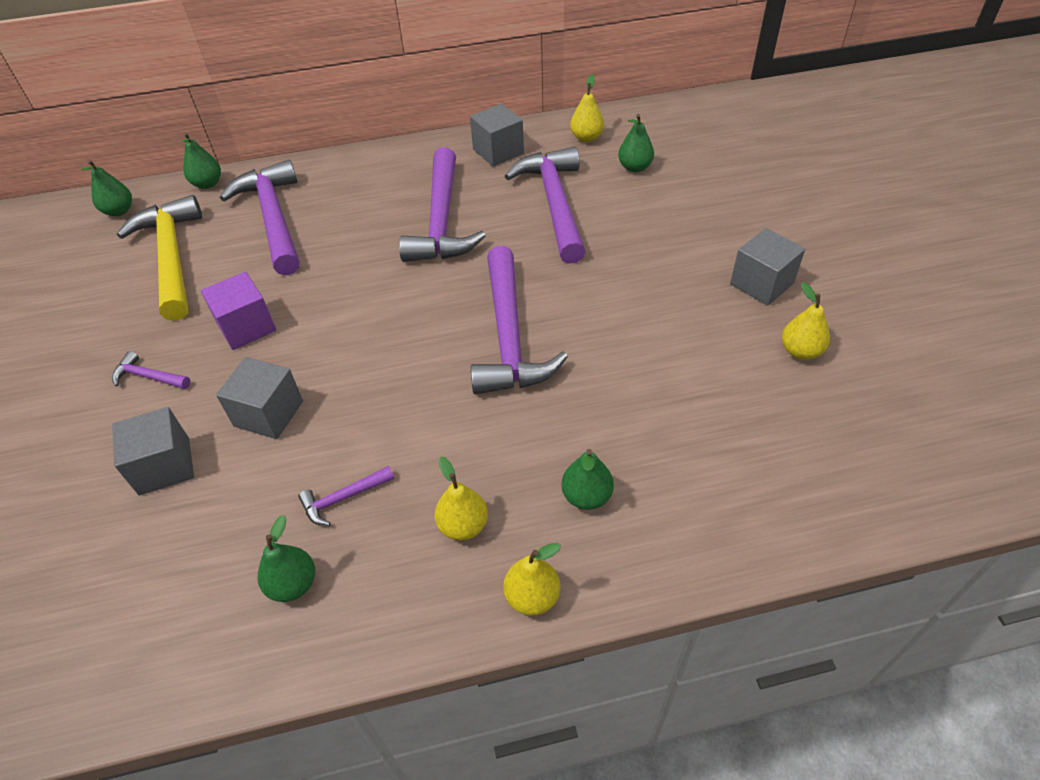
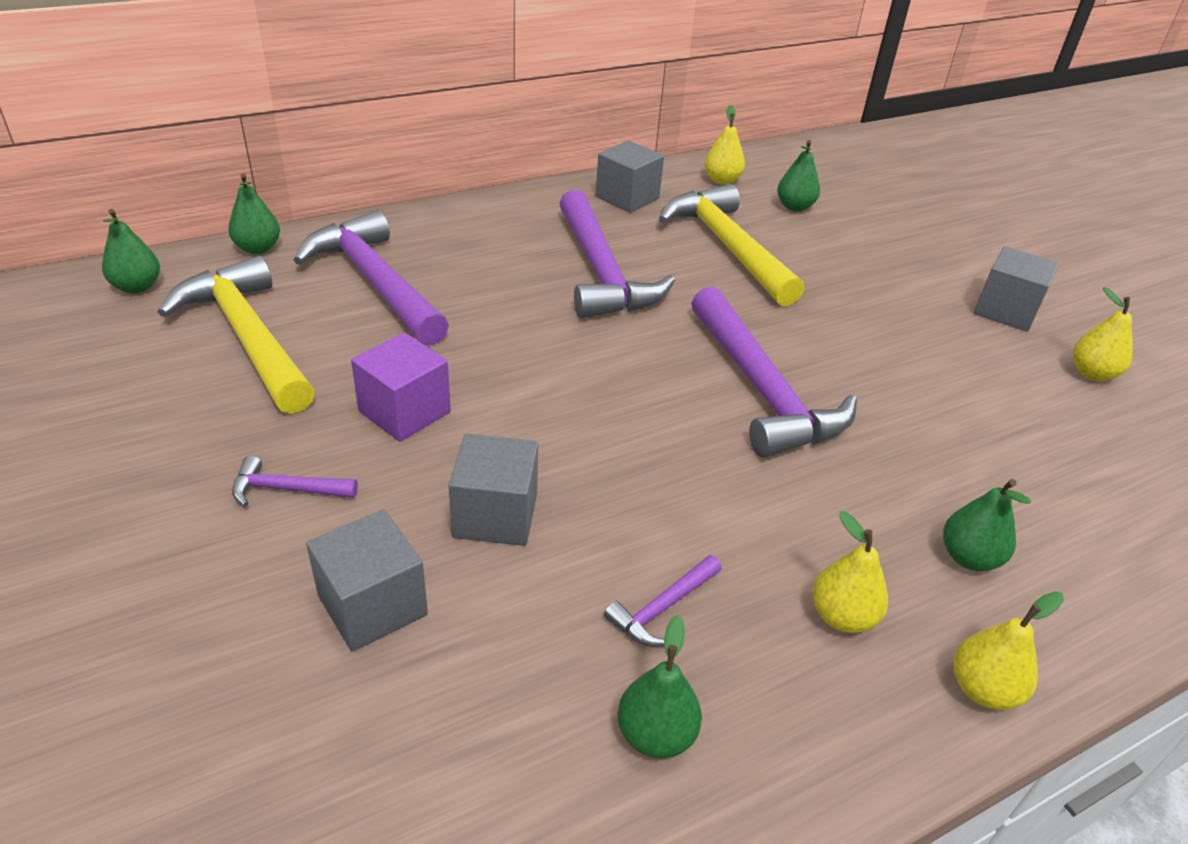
camera: 20 degrees left, 10 degrees down
purple hammer [505,147,586,264] -> yellow hammer [659,184,804,306]

